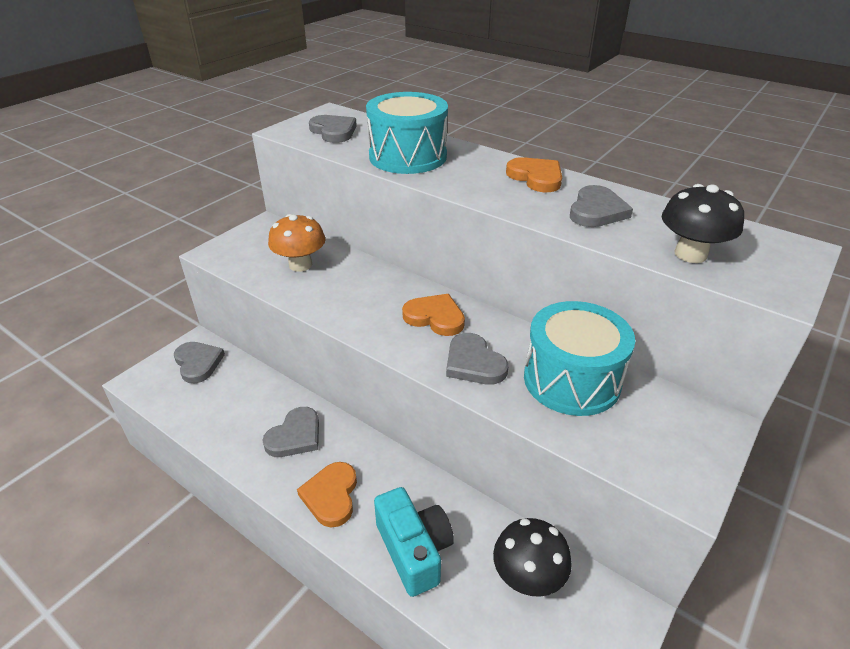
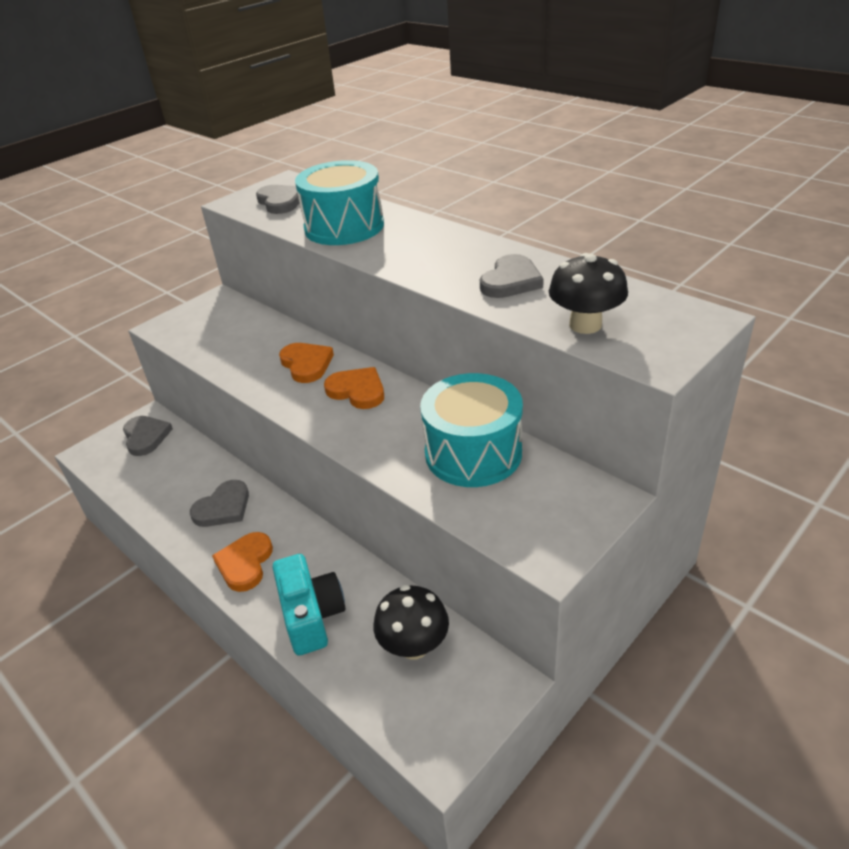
camera: 10 degrees right, 0 degrees up
orange mushroom [268,214,326,272] -> none
grey heart [446,333,509,385] -> none
orange heart [506,157,562,192] -> orange heart moved to [279,343,334,383]

